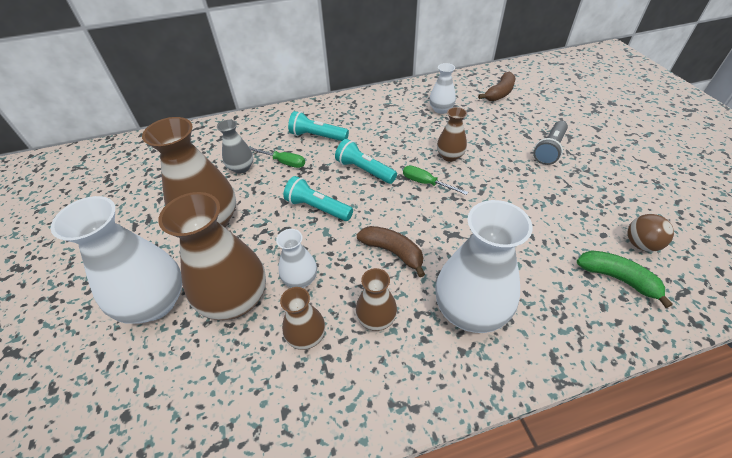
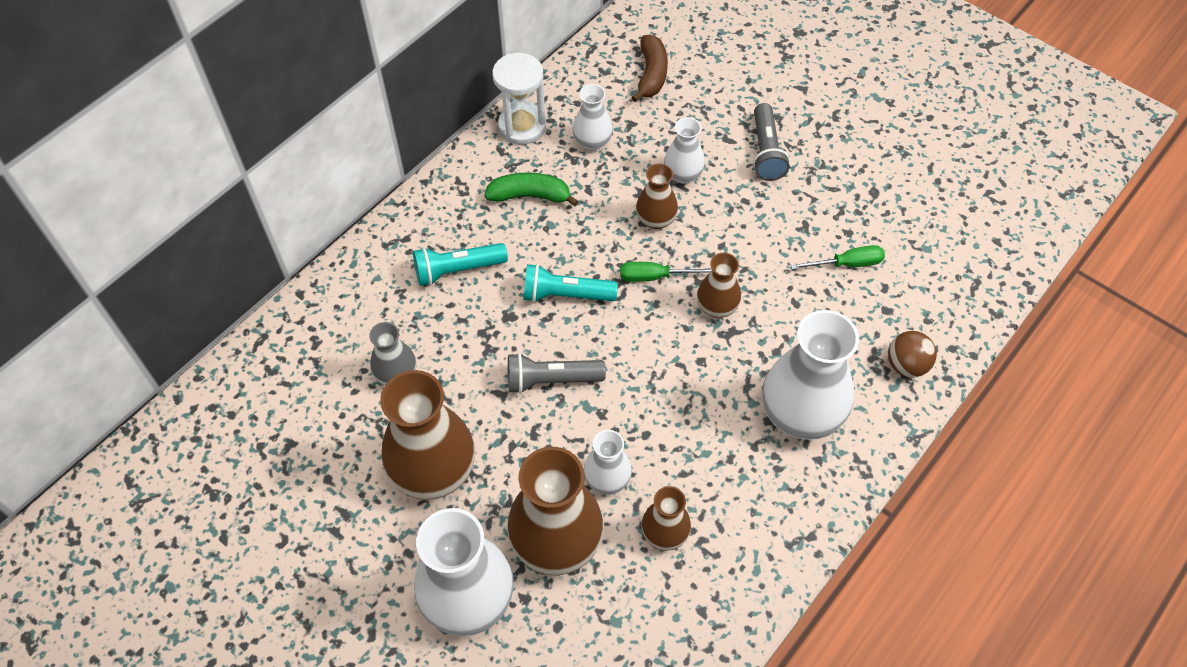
camera: 35 degrees left, 10 degrees up
green screwdriver [249,147,305,168] -> green screwdriver moved to [791,245,885,270]
turquoise flashlight [283,176,353,221] -> grey flashlight [508,353,606,394]
brown vase [355,268,397,331] -> brown vase moved to [697,253,741,318]
brown banana [357,226,425,277] -> none
green banana [577,250,673,308] -> green banana moved to [485,172,579,206]
brown ball [627,214,674,252] -> brown ball moved to [888,331,937,378]
none -> white hourglass [492,53,546,145]
none -> white vase [664,117,705,183]

